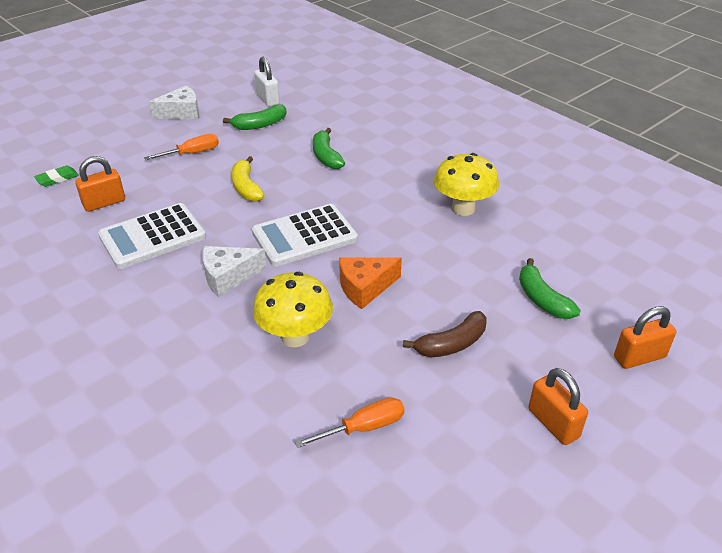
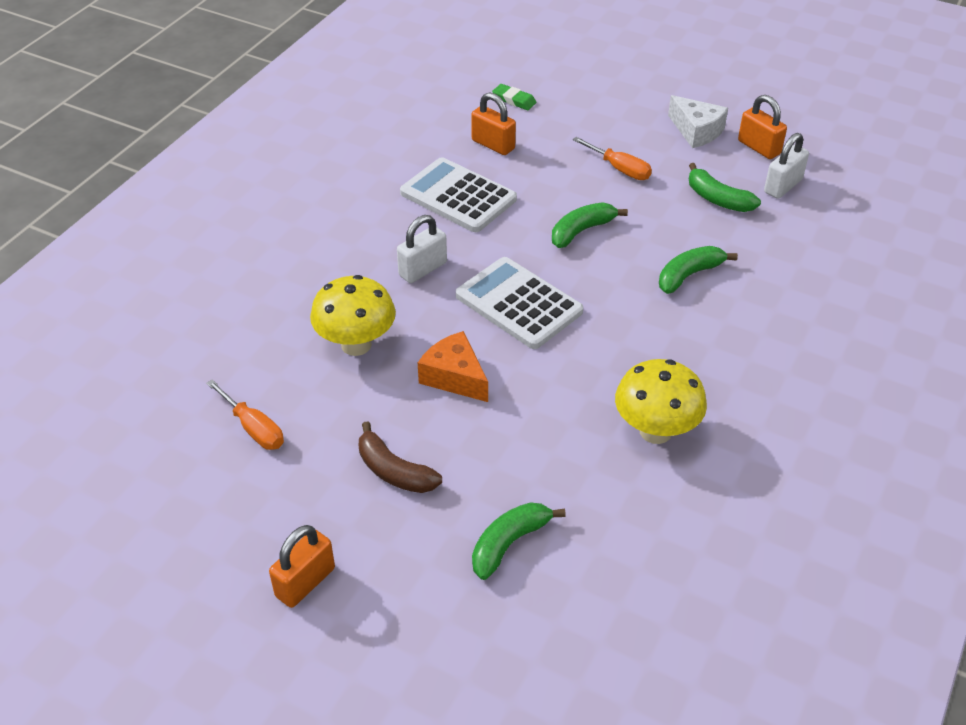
camera: 70 degrees right, 5 degrees up
white cheese [202,246,267,297] -> white padlock [397,215,447,283]
yellow banana [232,156,265,202] -> green banana [552,203,628,248]
orange padlock [614,306,676,369] -> orange padlock moved to [738,95,787,159]

